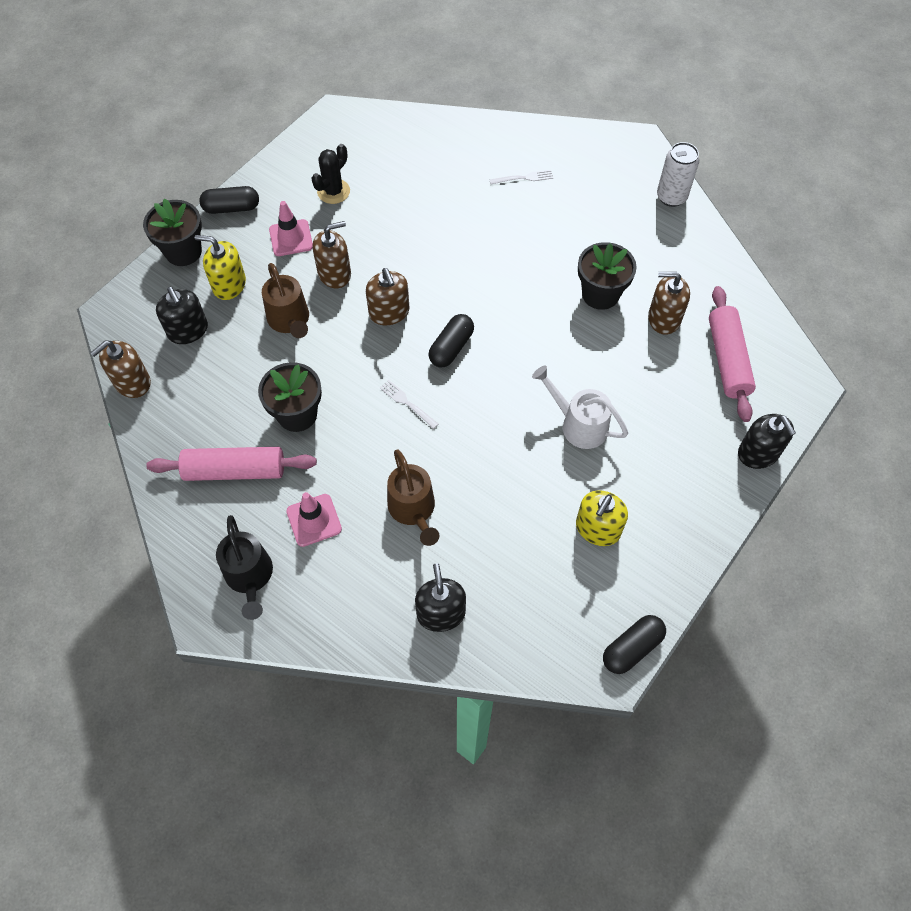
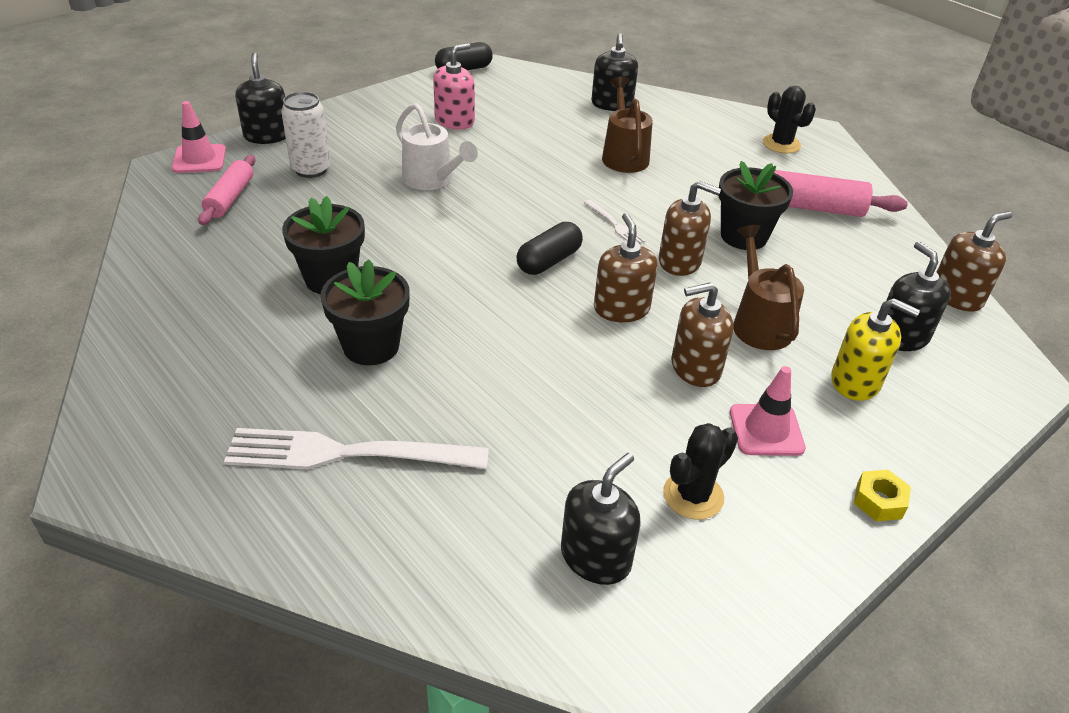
camera: 170 degrees left, 20 degrees down
black flower pot [143,198,202,266] -> black flower pot moved to [321,260,410,365]
black capsule [199,186,259,214] -> yellow nut [854,470,911,521]
black watering can [216,515,273,620] -> black cactus [763,86,816,154]
pink traffic cone [286,492,342,547] -> pink traffic cone moved to [172,101,226,173]
white fork [489,170,553,184] -> white fork [224,428,489,470], size x2.23
yellow soap dispenser [576,490,628,546] -> pink soap dispenser [433,43,475,130]
brown soap dispenser [648,272,690,335] -> brown soap dispenser moved to [659,181,721,276]
white can [657,142,699,207] -> white can moved to [281,92,331,178]
pink rolling pin [709,286,756,422] -> pink rolling pin [198,155,255,225], size x0.67
none -> black soap dispenser [561,453,641,585]

